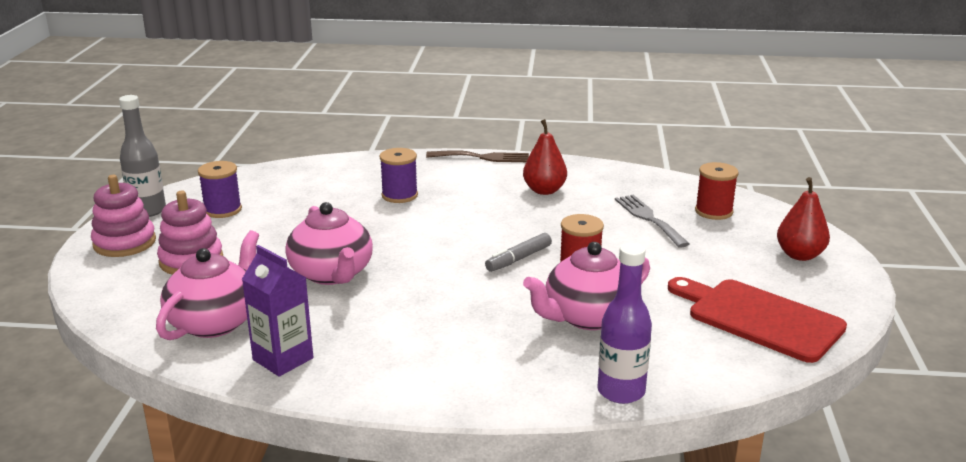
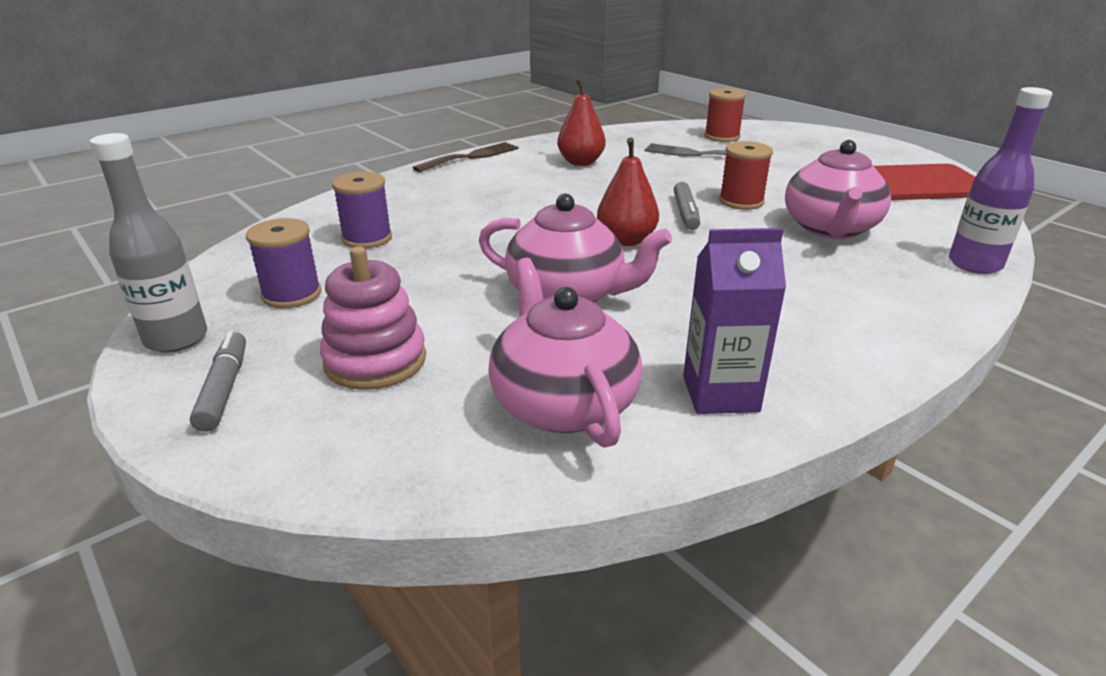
camera: 45 degrees left, 5 degrees up
pink stacking toy [91,175,156,257] -> grey marker [190,331,246,432]
purple spool [380,148,418,203] -> purple spool moved to [332,172,392,249]
red pear [777,177,830,261] -> red pear moved to [597,137,659,246]

